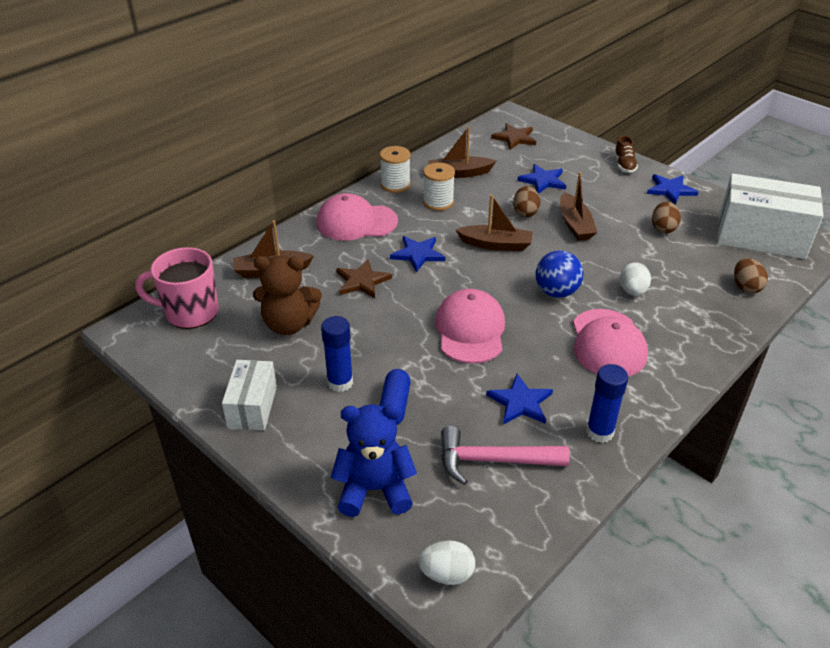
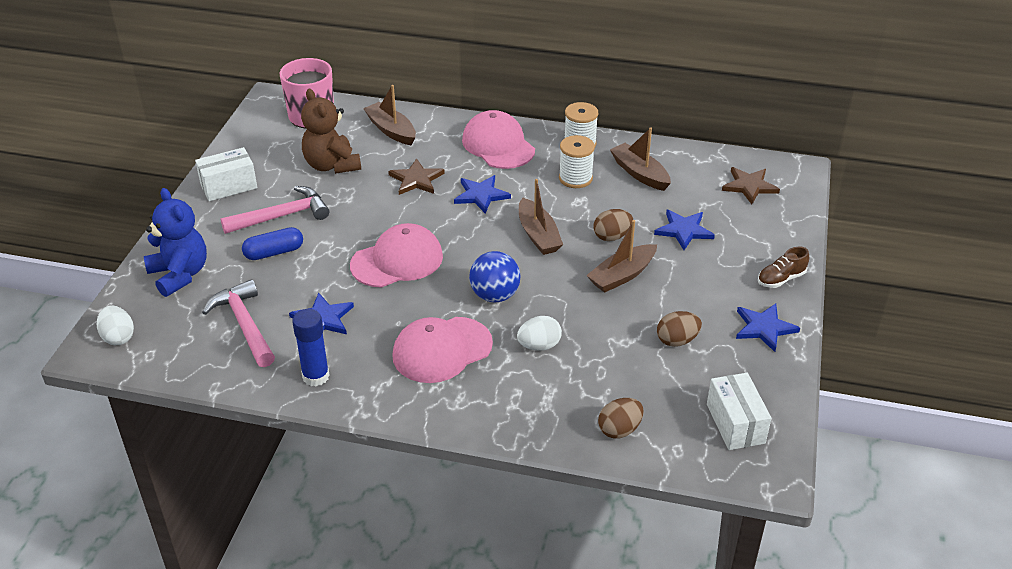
camera: 60 degrees right, 0 degrees up
blue glue stick [321,316,353,392] -> pink hammer [220,186,329,234]
white box [717,173,823,259] -> white box [707,373,772,450], size x0.57

